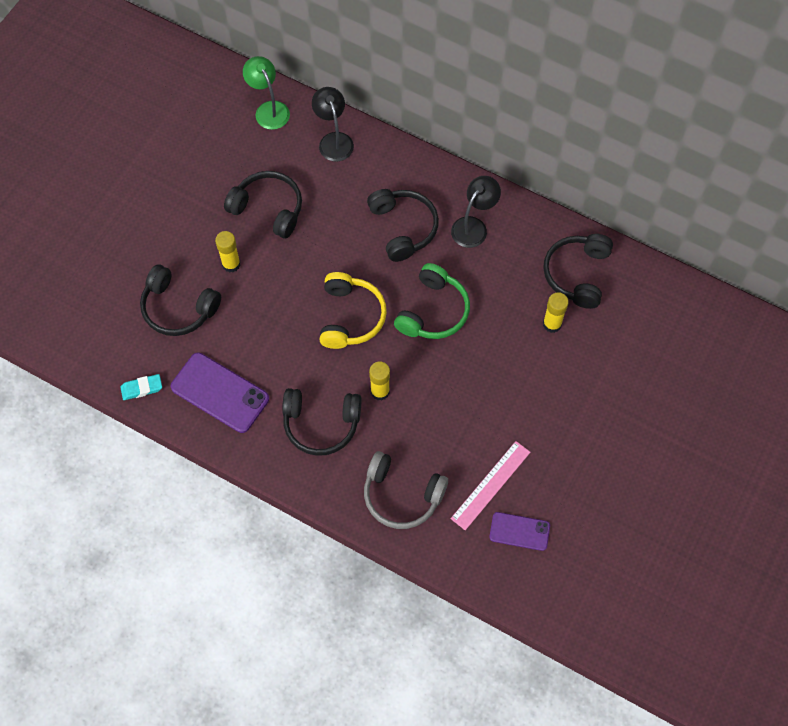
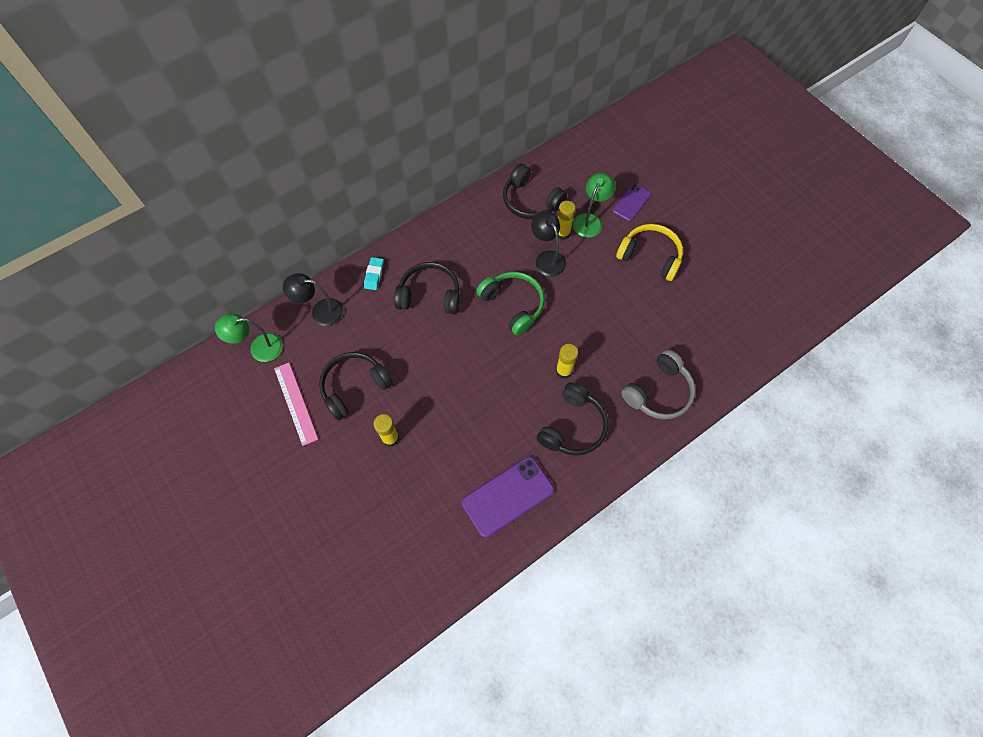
camera: 65 degrees left, 0 degrees up
turquoise eraser [120,374,162,400] -> turquoise eraser moved to [364,257,384,290]
black headphones [140,264,221,336] -> none
yellow headphones [320,272,387,349] -> yellow headphones moved to [616,224,683,281]
black lamp [451,176,501,248] -> black lamp moved to [531,211,566,277]
pink ruler [451,441,531,530] -> pink ruler moved to [274,363,318,446]
purple phone [489,512,550,551] -> purple phone moved to [612,184,651,221]
none -> green lamp [573,173,615,238]

